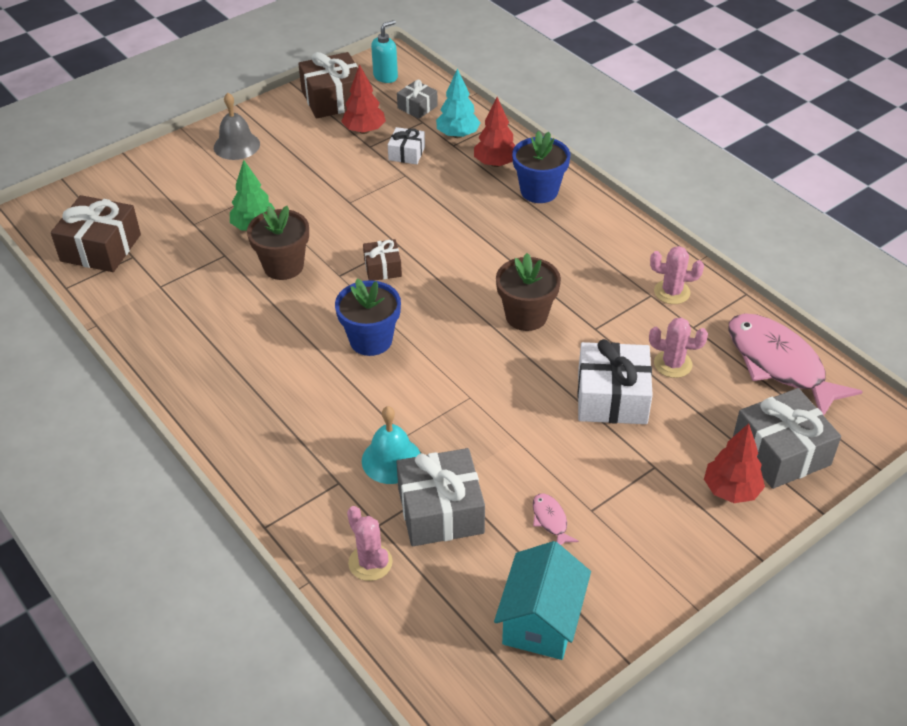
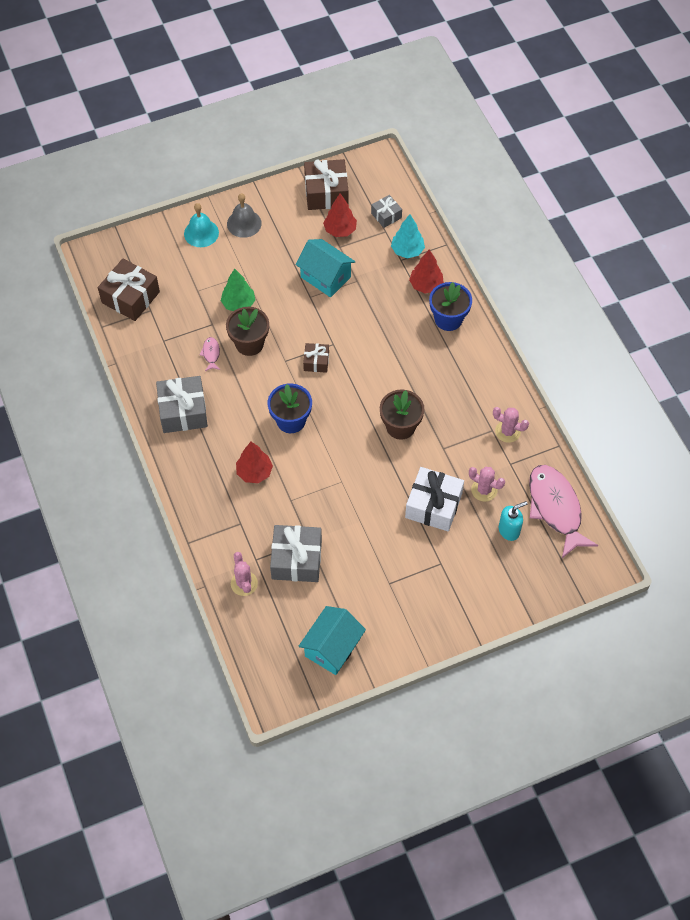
camera: 15 degrees right, 15 degrees up
turquoise bell [362,406,421,484] -> turquoise bell moved to [184,203,219,247]
turquoise soap dispenser [371,20,398,83] -> turquoise soap dispenser moved to [499,501,527,541]
white gift [388,127,425,164] -> none
pink fish [533,493,579,545] -> pink fish moved to [199,337,220,371]
red tree [704,423,765,503] -> red tree moved to [236,442,273,483]
grey gift [733,388,841,489] -> grey gift moved to [156,376,208,433]
none -> turquoise house [296,239,356,297]

